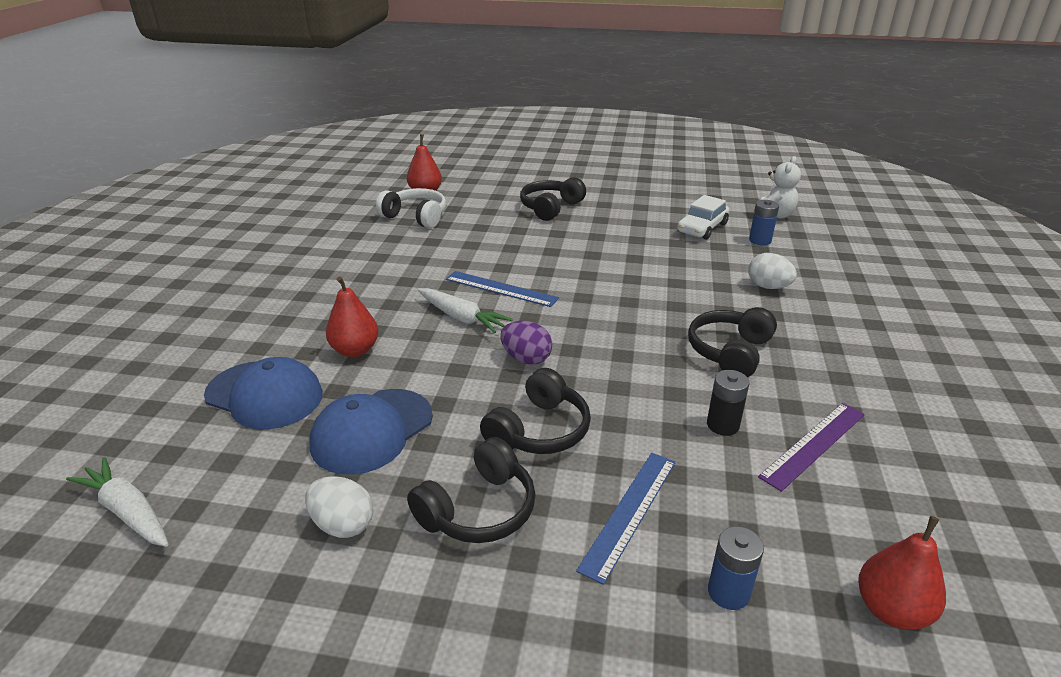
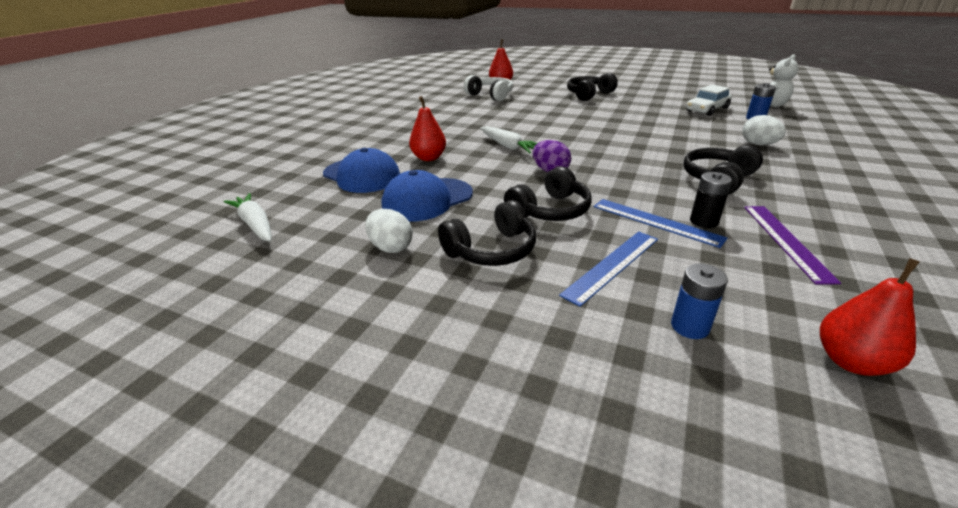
camera: 15 degrees right, 0 degrees up
blue ruler [446,271,559,307] -> blue ruler moved to [594,199,727,248]
purple ruler [758,403,865,492] -> purple ruler turned 60 degrees counterclockwise [744,206,841,285]

